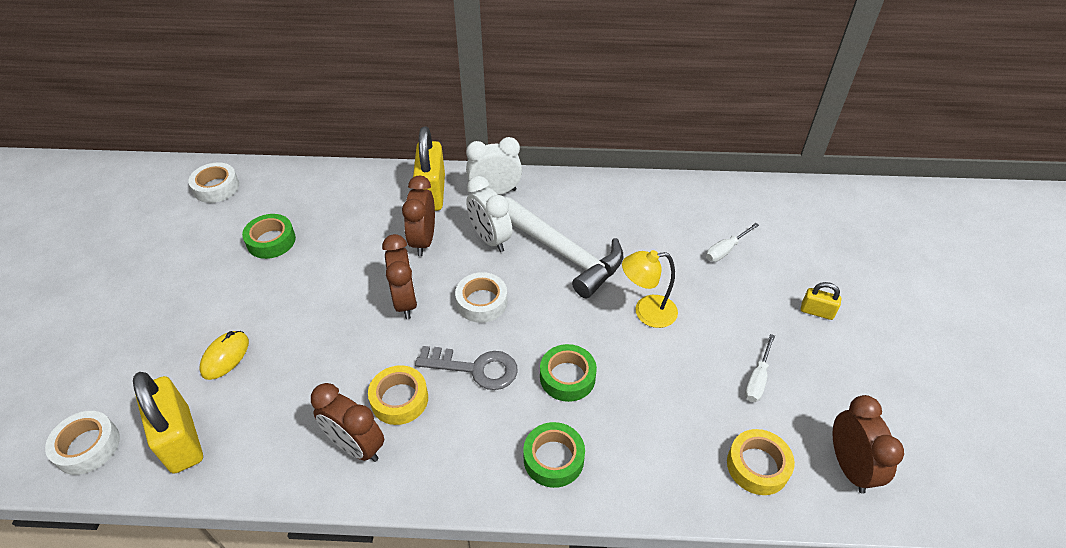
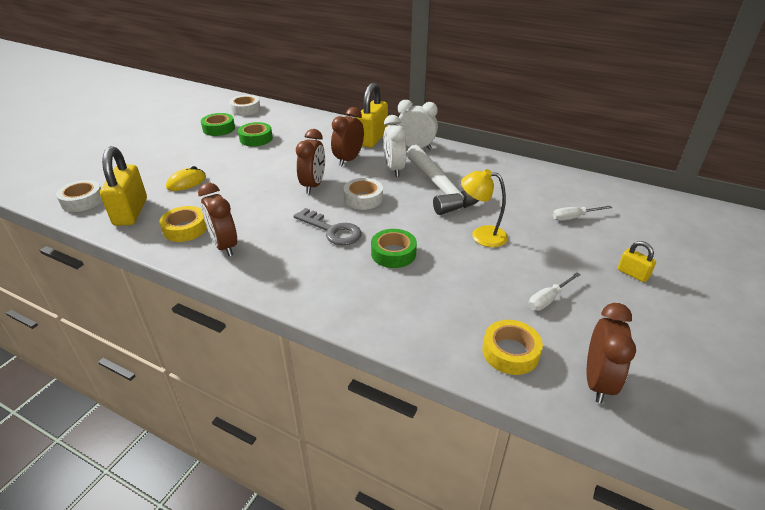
camera: 25 degrees right, 10 degrees down
yellow tape [368,365,428,425] -> yellow tape moved to [159,206,207,242]
green tape [523,422,585,488] -> green tape moved to [201,113,235,136]

